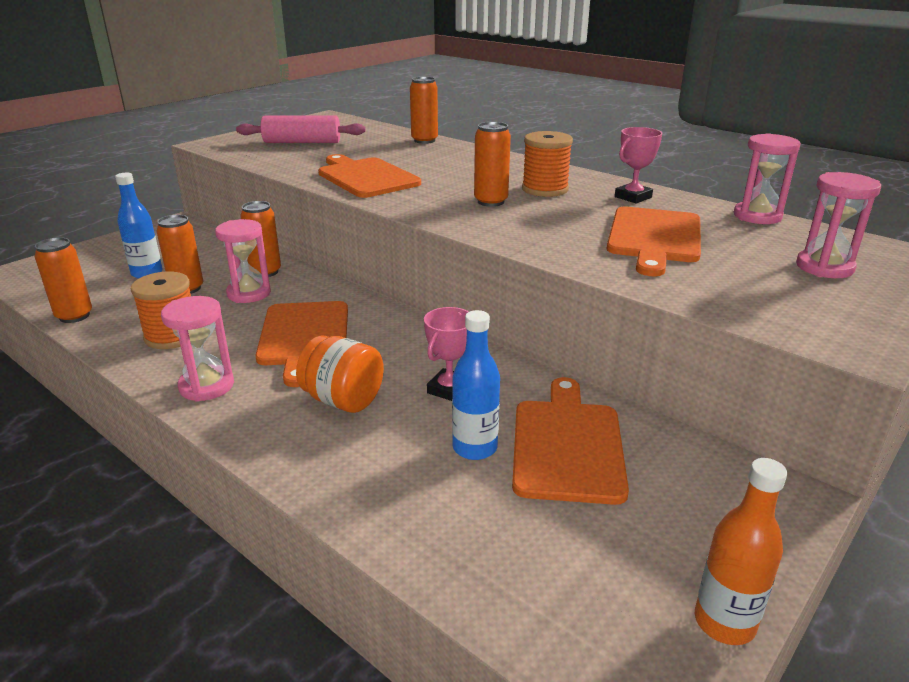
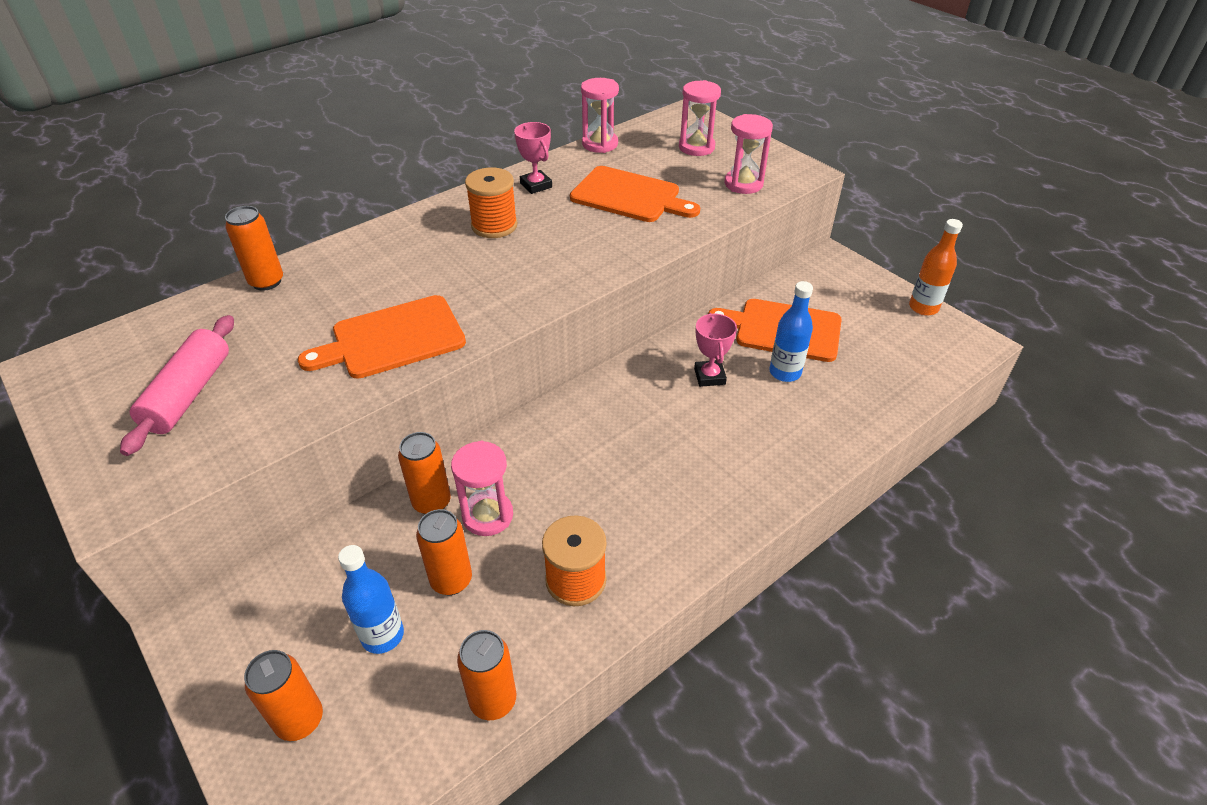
camera: 80 degrees left, 15 degrees up
pink hourglass [161,296,234,402] -> pink hourglass moved to [725,114,773,194]
orange cutting board [255,301,348,387] -> none
orange jar [296,335,384,413] -> none
pink trophy [424,307,469,401] -> pink trophy turned 45 degrees clockwise [694,313,737,387]
orange can [474,122,511,207] -> orange can moved to [244,650,323,741]

